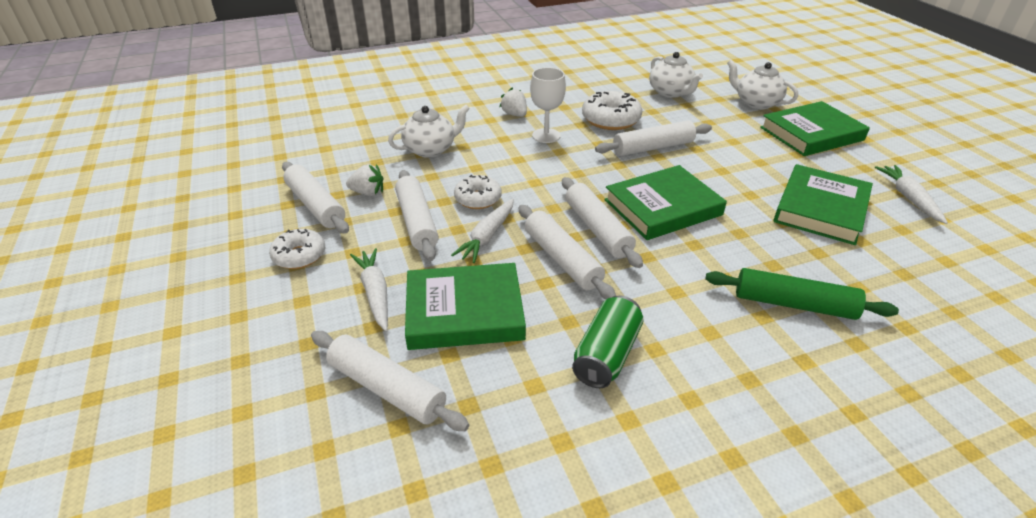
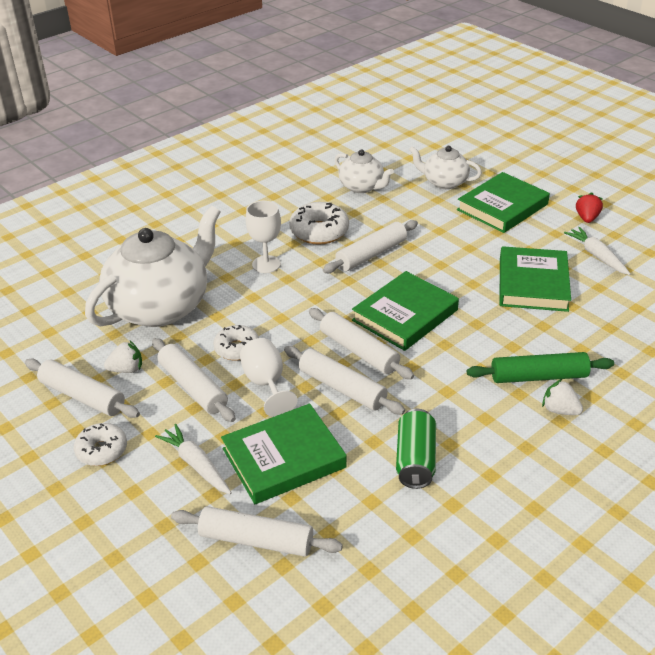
camera: 20 degrees left, 0 degrees up
white teapot [388,105,470,158] -> white teapot [85,206,220,327], size x1.93
white carrot [451,198,514,263] -> white goblet [240,338,298,417]
white strawberry [499,88,527,117] -> white strawberry moved to [542,379,583,415]
none -> red strawberry [576,192,603,223]

